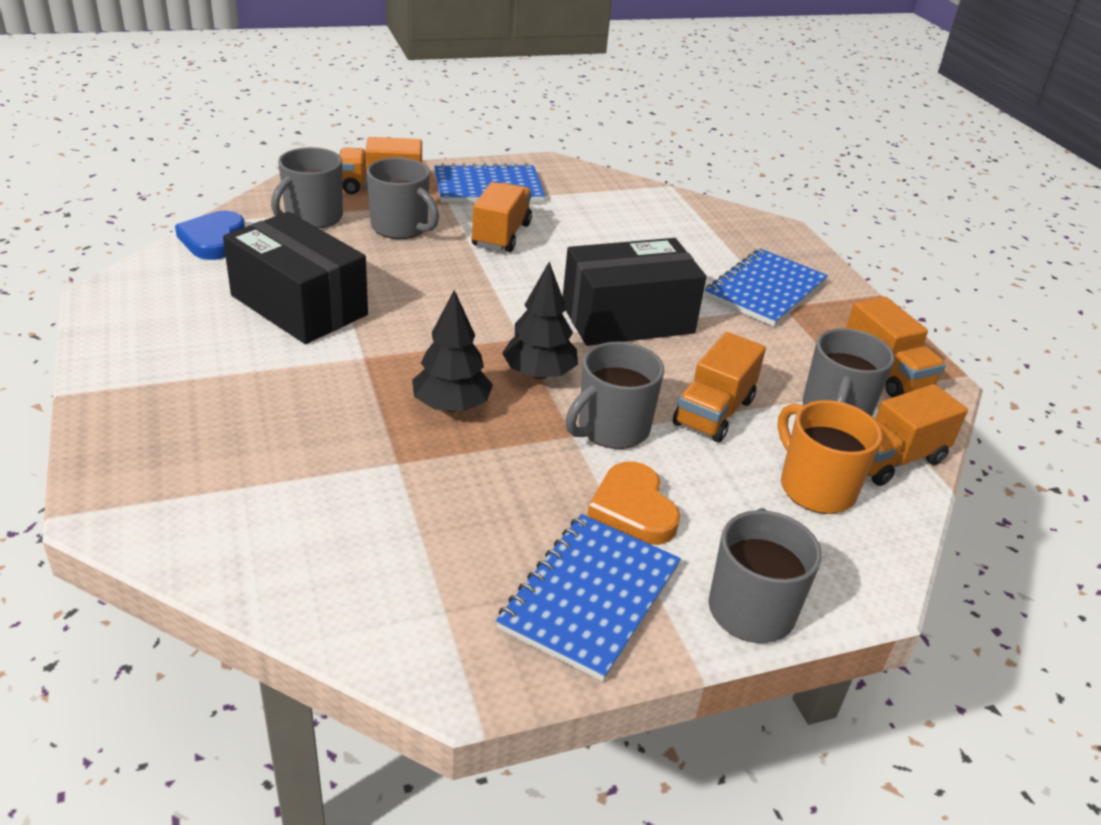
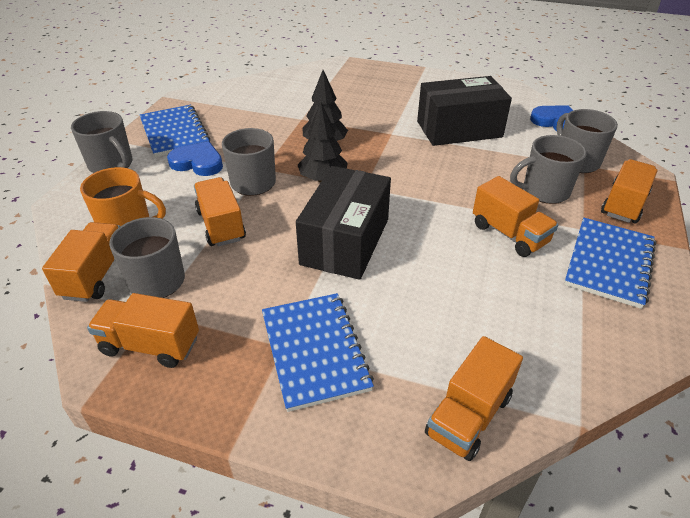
camera: 130 degrees right, 5 degrees up
orange heart [587,462,680,545] -> blue heart [167,141,223,176]
none -> orange truck [425,336,523,461]

